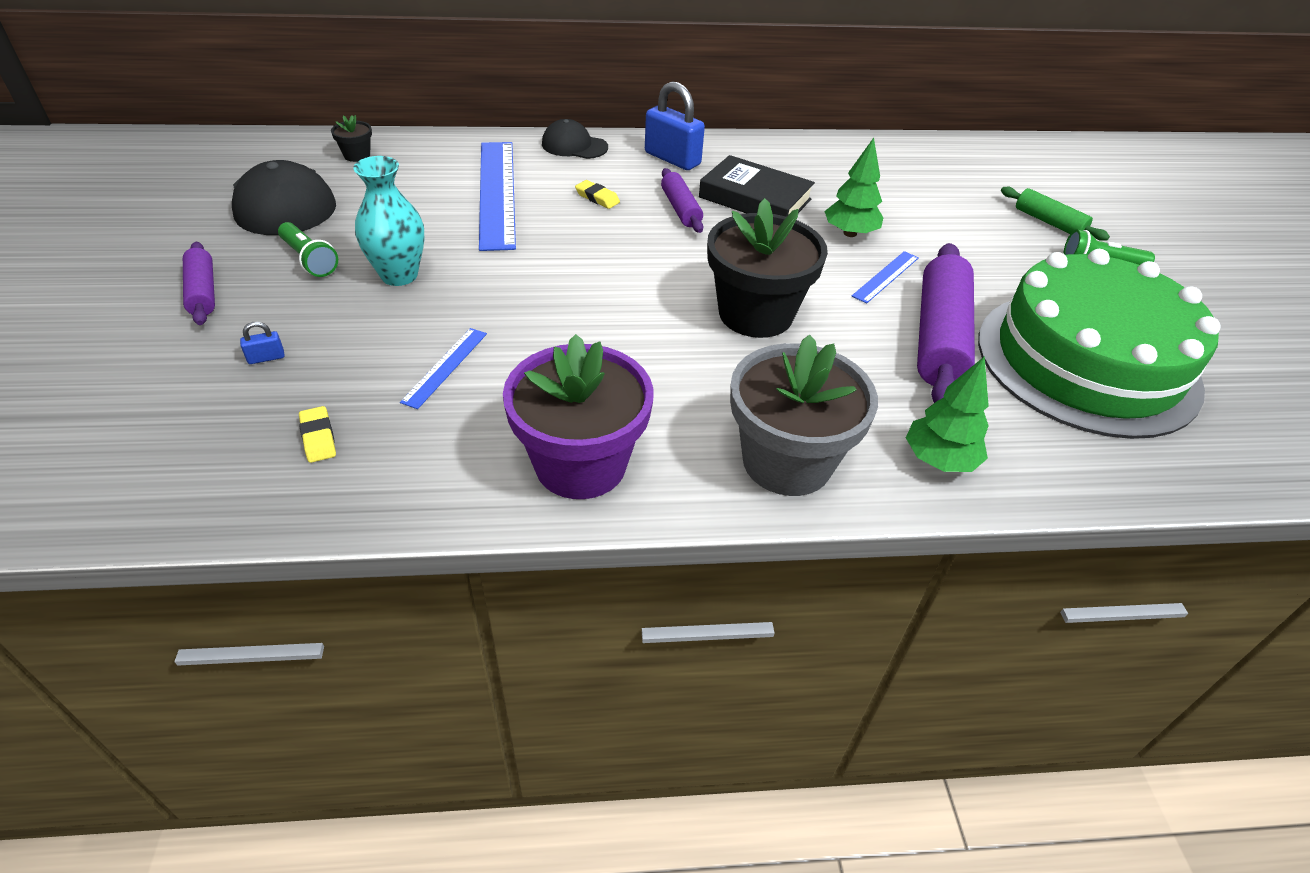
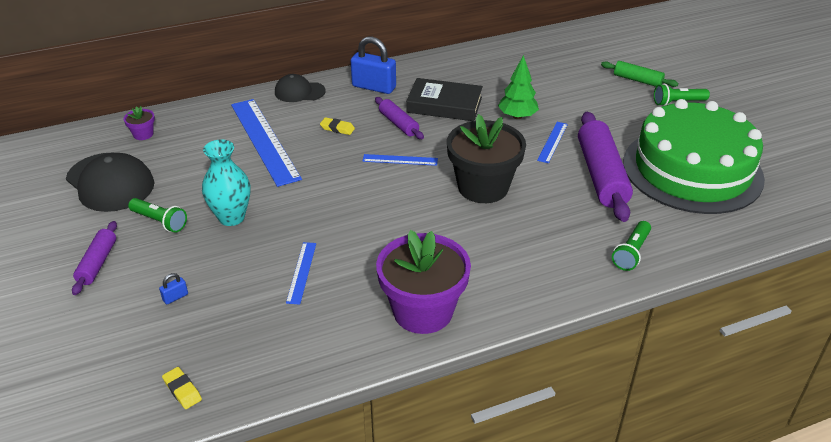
camera: 15 degrees left, 5 degrees down
purple rolling pin [183,242,215,325] -> purple rolling pin turned 45 degrees clockwise [72,221,117,295]
yellow eraser [299,406,336,463] -> yellow eraser moved to [162,367,202,409]
black flower pot [331,115,372,162] -> purple flower pot [124,106,155,140]
grey flower pot [730,334,878,496] -> none
green tree [906,356,989,472] -> green flashlight [612,221,651,271]
none -> blue ruler [362,154,438,166]

